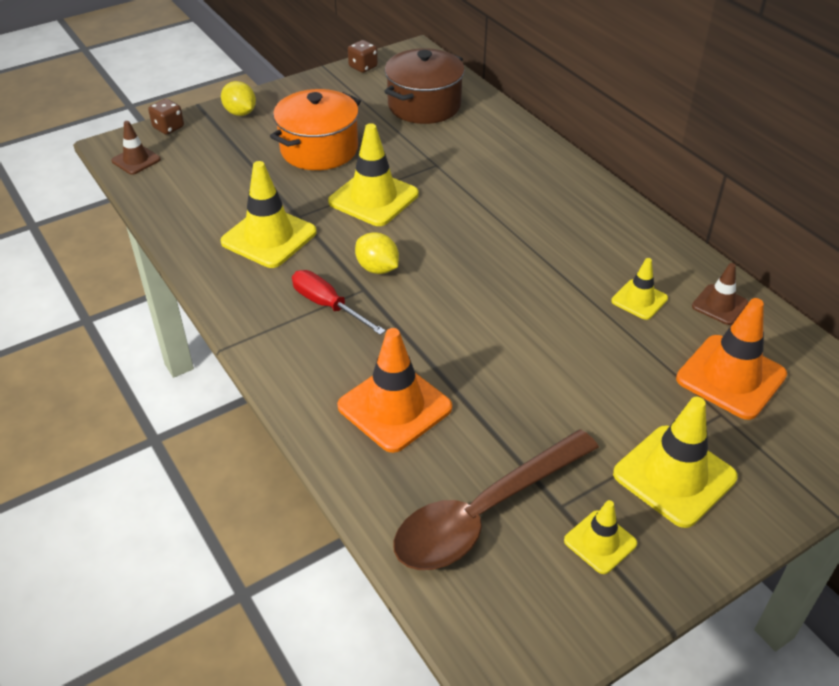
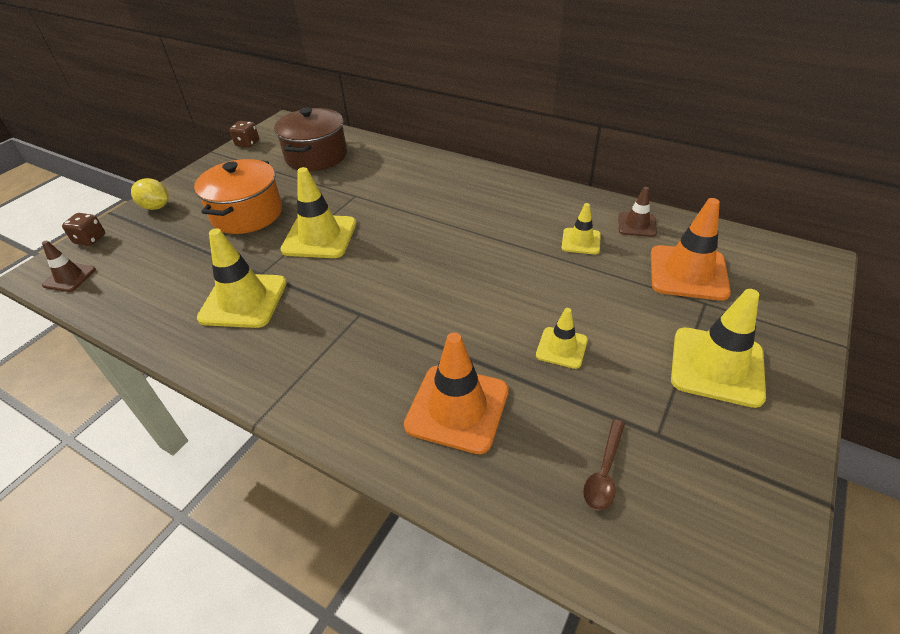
camera: 25 degrees left, 0 degrees up
red screwdriver [292,270,386,335] -> none
yellow lemon [355,232,399,274] -> none
brown spoon [393,429,599,570] -> brown spoon [583,419,625,511], size x0.43
yellow traffic cone [564,500,637,574] -> yellow traffic cone moved to [536,308,588,369]

